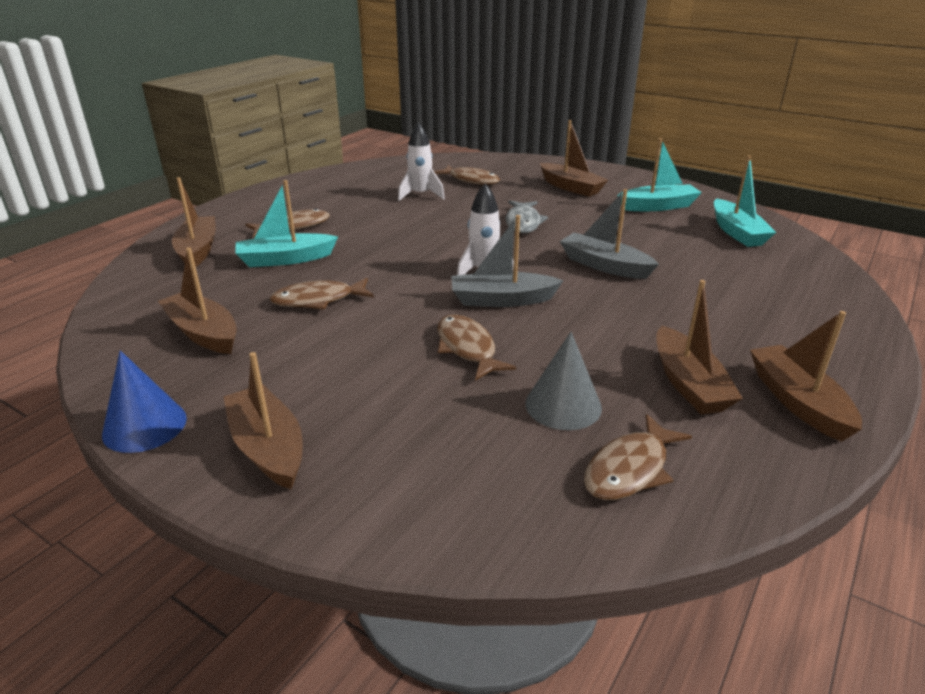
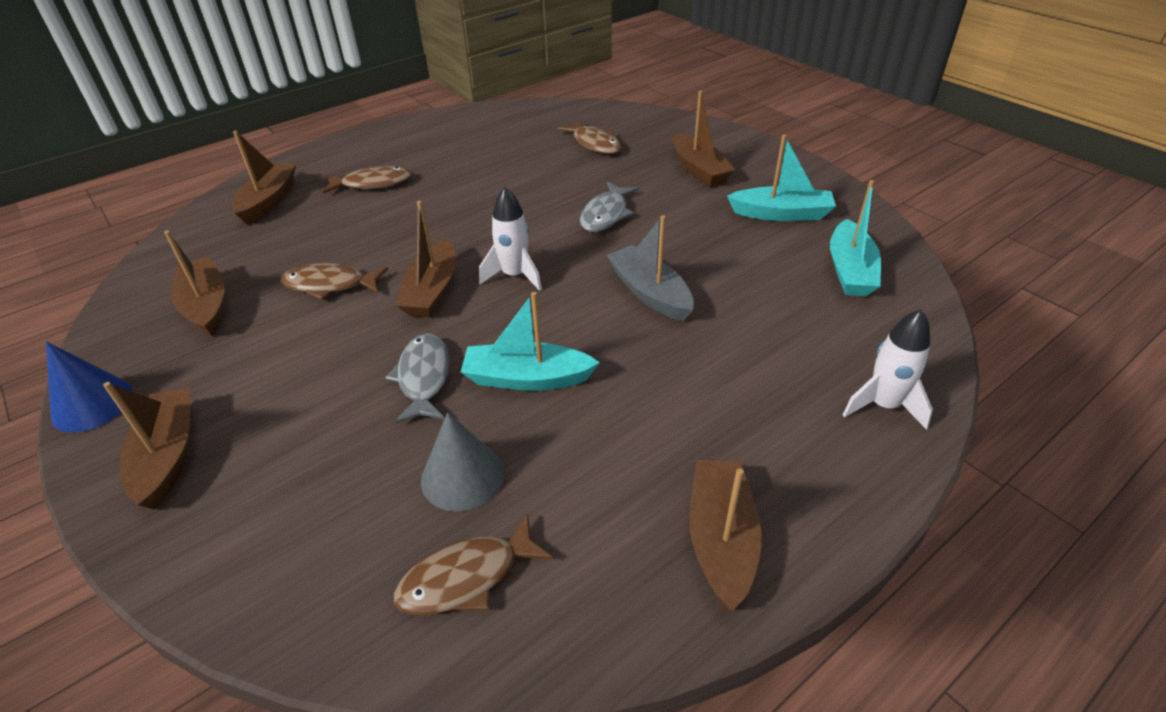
camera: 20 degrees right, 10 degrees up
turquoise boat [235,180,338,267] -> turquoise boat moved to [461,292,600,391]
white rocket [398,122,445,201] -> white rocket moved to [842,309,933,430]
brown fish [437,314,516,381] -> grey fish [385,333,450,424]
grey boat [451,215,564,307] -> none
brown boat [656,280,743,415] -> brown boat moved to [396,201,456,318]

